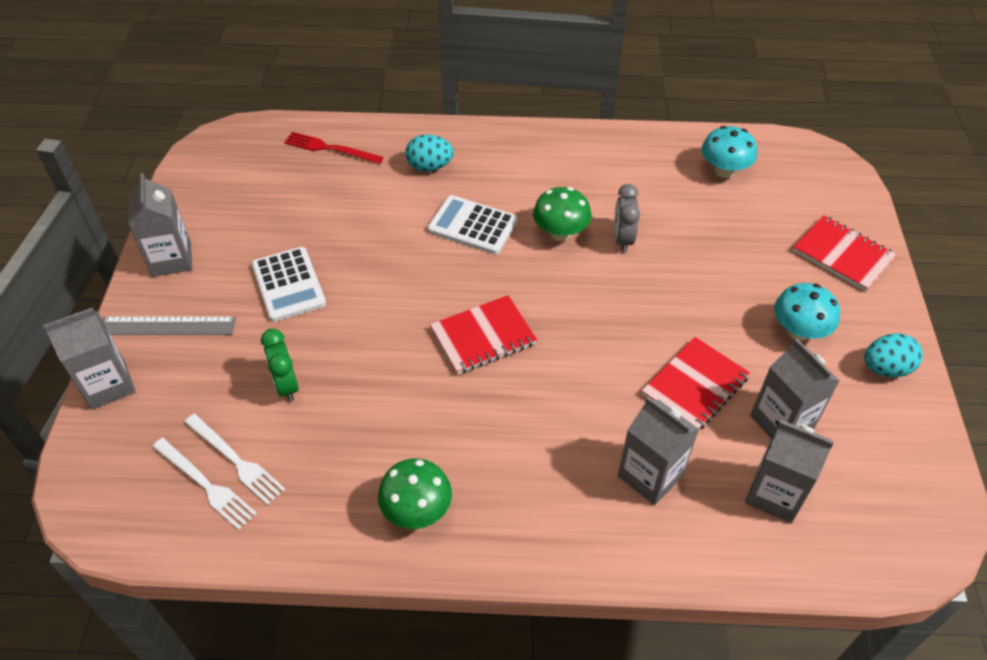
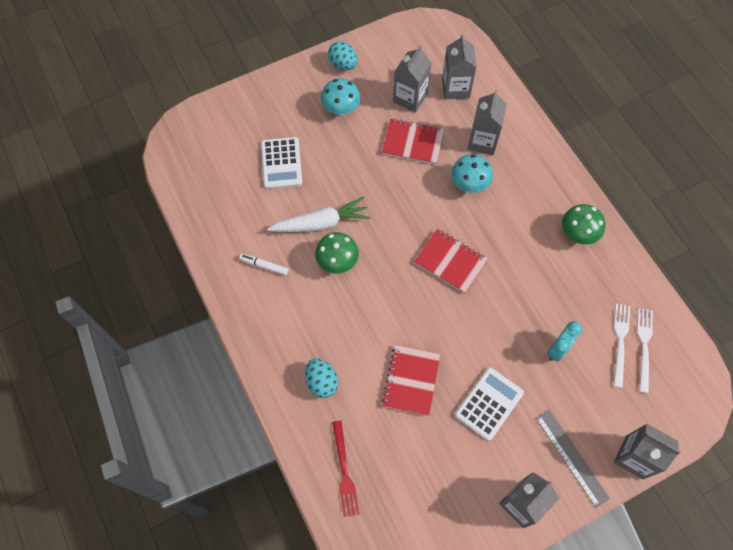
camera: 120 degrees left, 15 degrees up
green clock [261,329,299,402] -> turquoise clock [547,321,582,362]
white calculator [428,195,518,254] -> white calculator moved to [261,137,302,189]
grey clock [614,184,640,253] -> white carrot [267,197,371,232]
turquoise mushroom [702,126,757,178] -> turquoise mushroom moved to [451,154,493,193]
red notebook [793,215,897,292] -> red notebook moved to [382,345,440,416]
none -> white marker [239,254,289,276]

